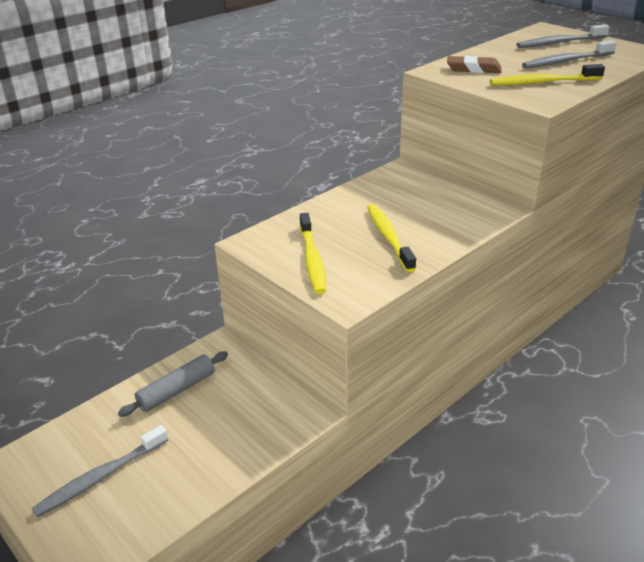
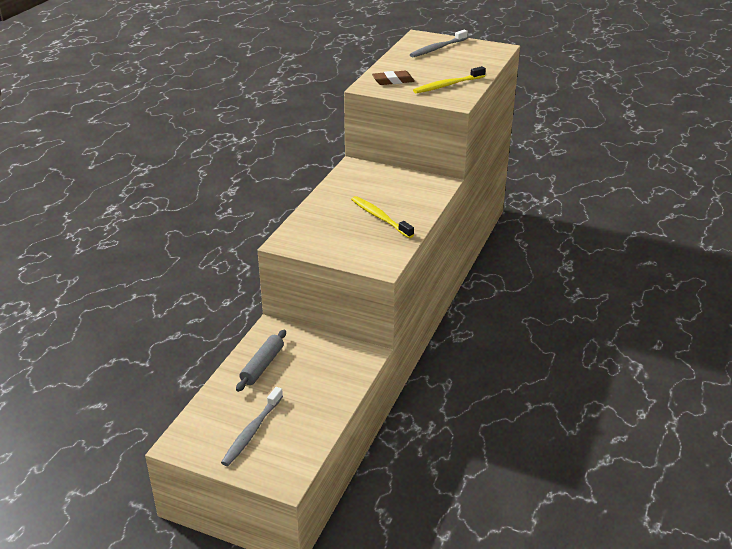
camera: 25 degrees left, 0 degrees up
yellow toothbrush [300,213,326,294] -> none
grey toothbrush [522,40,617,69] -> none

